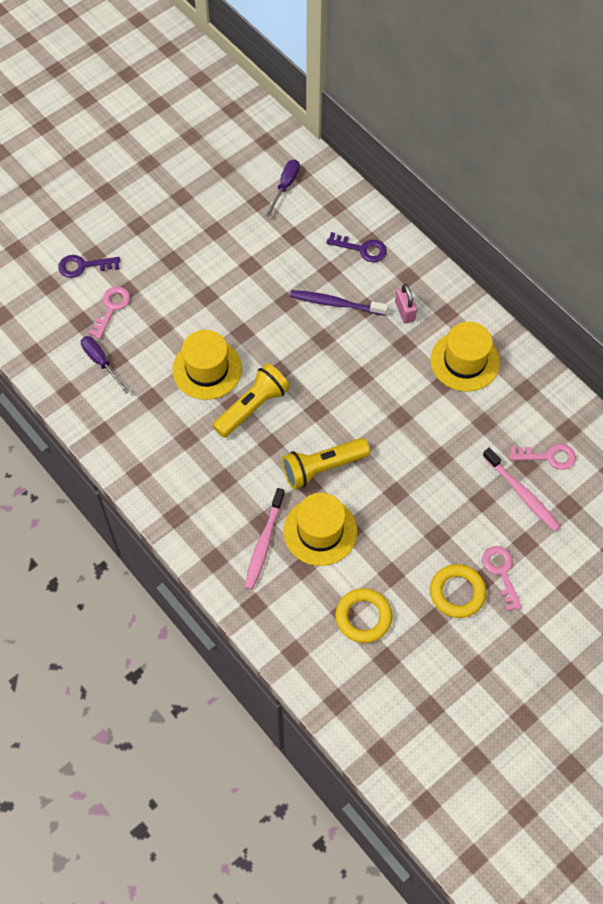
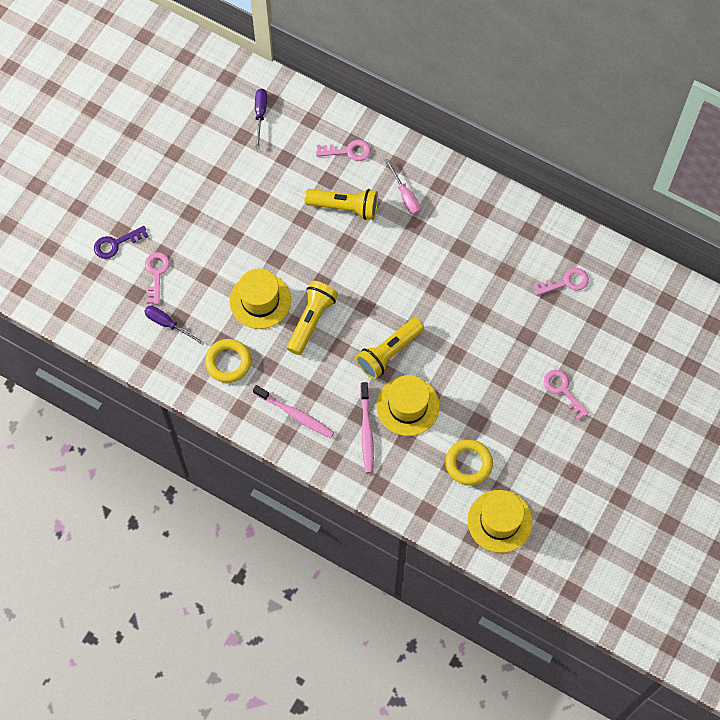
camera: 20 degrees left, 5 degrees up
purple toothbrush [290,290,388,316] -> yellow flashlight [305,189,378,220]
purple key [326,232,387,262] -> pink key [316,140,371,161]
pink padlock [395,284,417,324] -> pink screwdriver [385,159,420,215]
yellow hat [430,322,500,392] -> yellow hat moved to [468,490,533,553]
yellow ring [430,564,486,618] -> yellow ring moved to [205,339,251,383]
pink toothbrush [483,448,561,532] -> pink toothbrush moved to [253,385,334,439]

